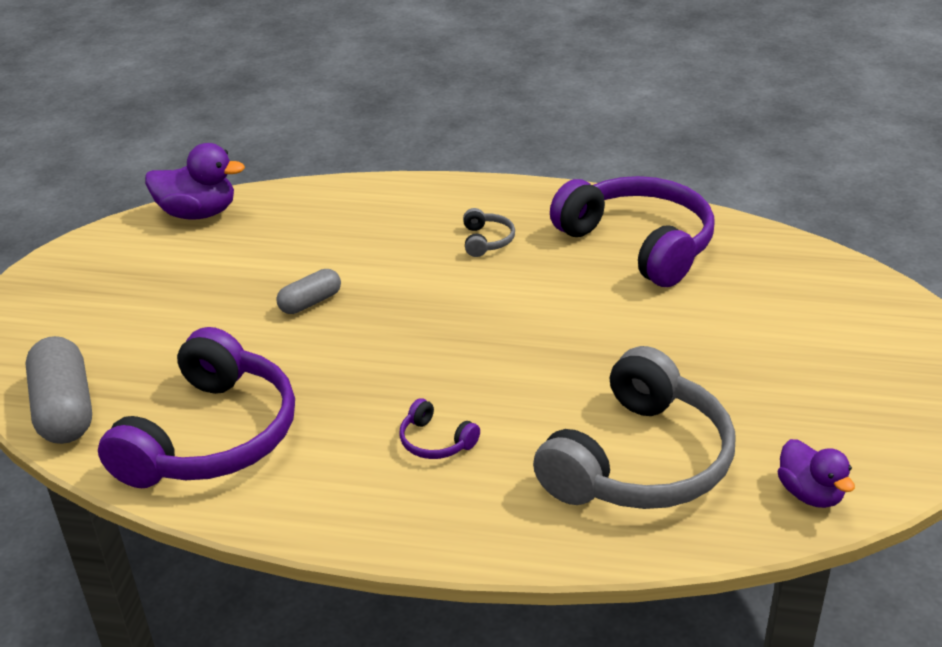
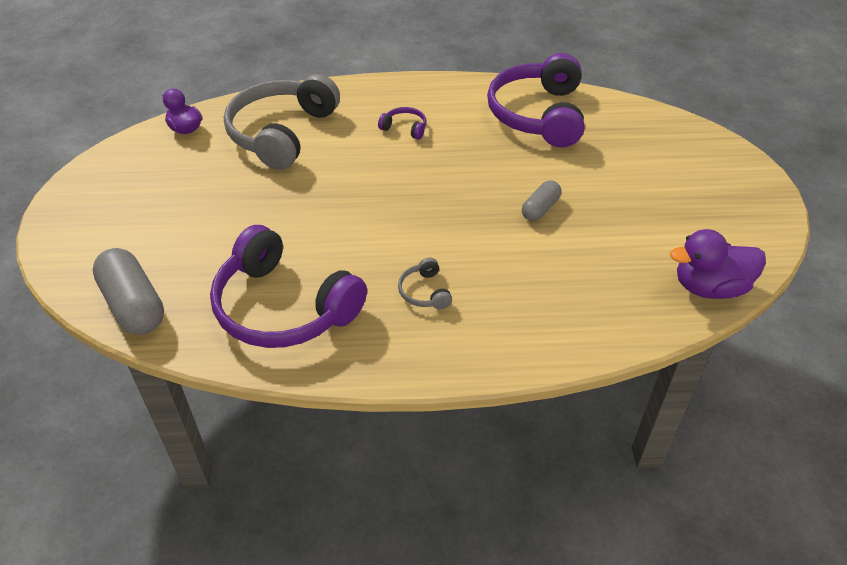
camera: 165 degrees right, 10 degrees up
grey capsule [25,336,92,444] -> grey capsule moved to [92,248,164,335]

